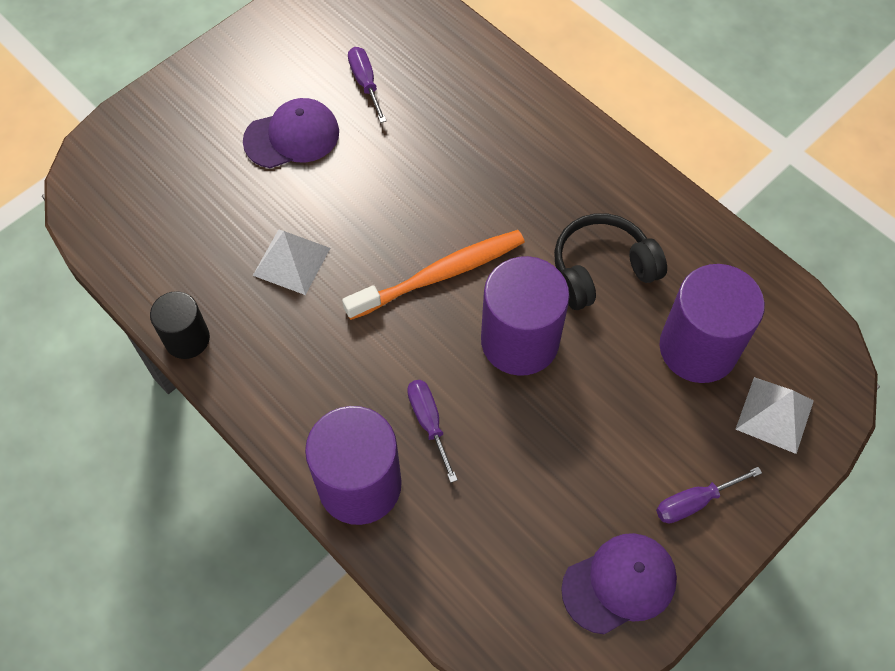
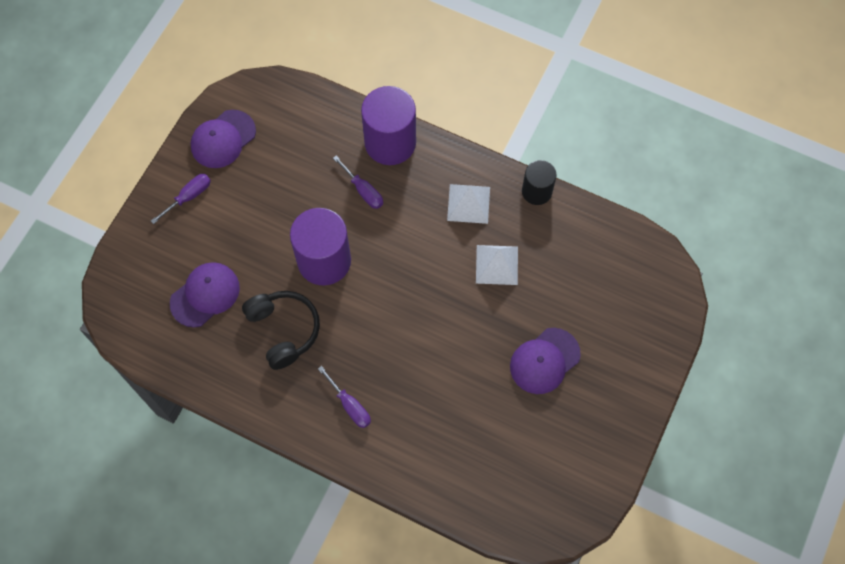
camera: 160 degrees right, 5 degrees up
orange toothbrush [342,230,525,320] -> none
purple screwdriver [348,47,387,123] -> purple screwdriver moved to [318,366,371,428]
black headphones [554,213,667,310] -> black headphones turned 75 degrees counterclockwise [242,291,320,370]
purple cylinder [660,264,765,383] -> purple cap [170,262,240,328]
white pyramid [735,377,814,454] -> white pyramid moved to [447,184,490,224]

